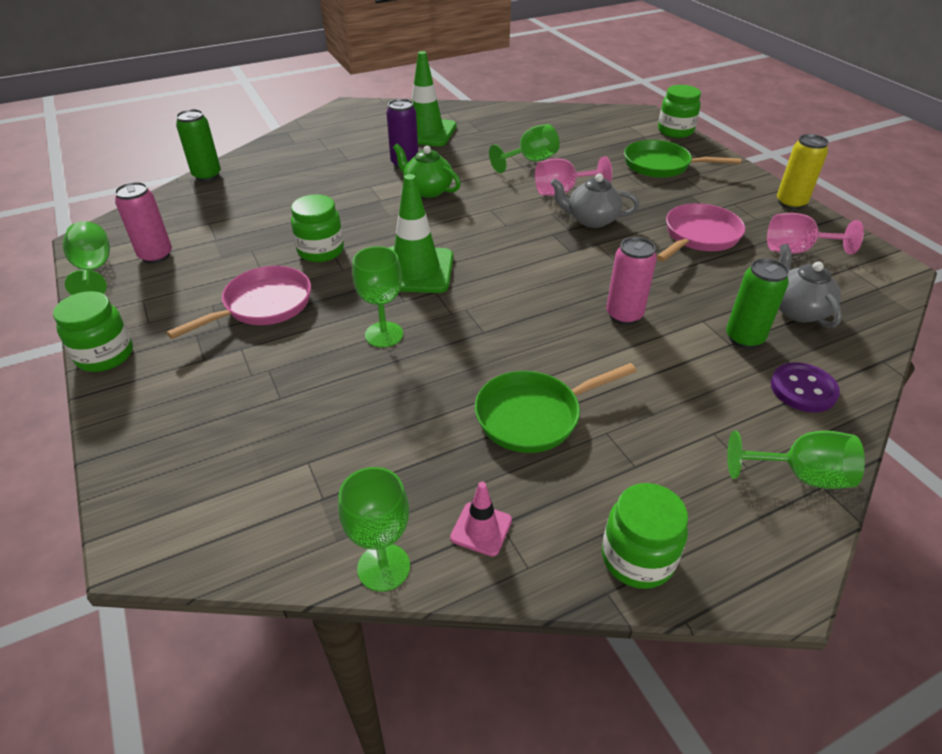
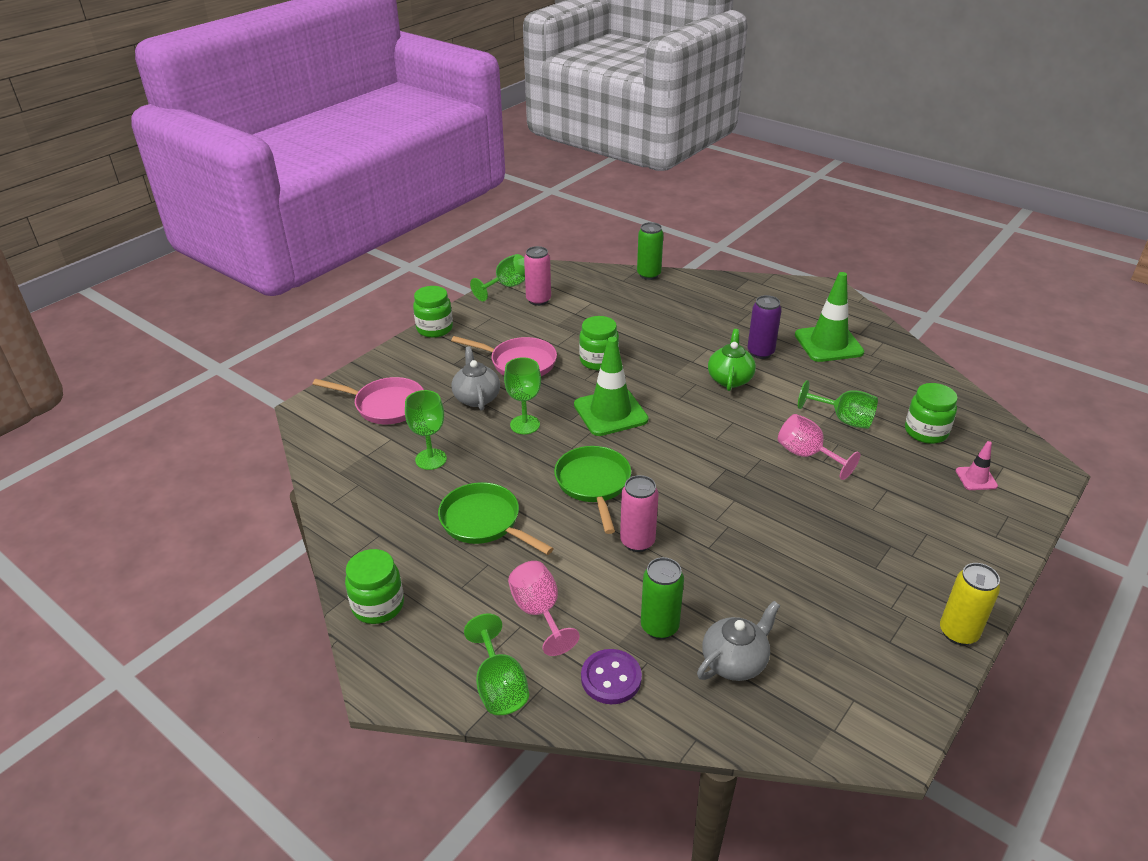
camera: 65 degrees right, 5 degrees down
green goblet [338,467,410,592] -> green goblet moved to [405,390,447,470]
pink traffic cone [450,482,512,557] -> pink traffic cone moved to [956,441,998,490]
grey teapot [550,174,640,228] -> grey teapot moved to [452,347,500,411]
green pan [624,140,741,178] -> green pan moved to [554,446,631,534]
pink pan [656,203,745,262] -> pink pan moved to [313,377,424,424]
green jar [658,85,701,138] -> green jar moved to [905,383,958,444]
pink goblet [767,213,864,254] -> pink goblet moved to [508,561,580,656]

